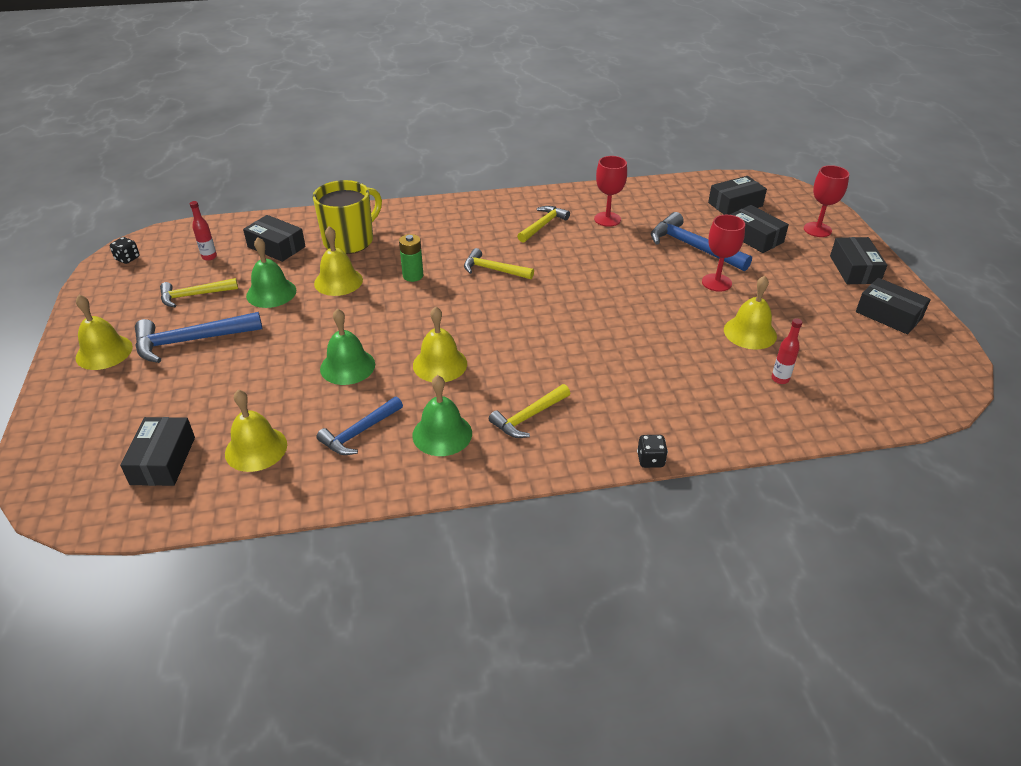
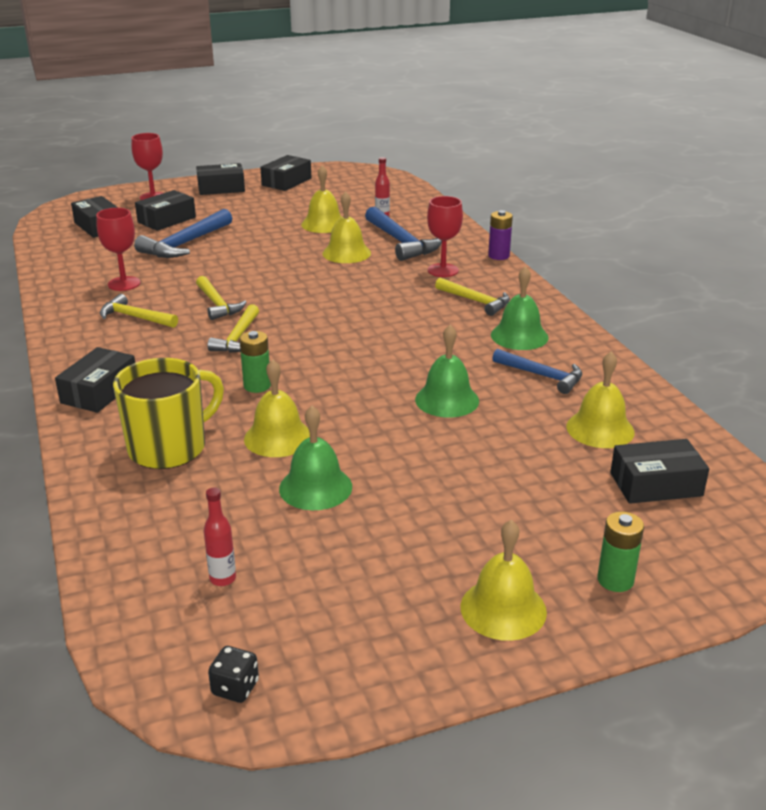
camera: 100 degrees left, 10 degrees down
blue hammer [135,312,262,363] -> blue hammer moved to [365,206,442,261]
yellow hammer [160,278,238,307] -> yellow hammer moved to [196,276,246,320]
black box [243,215,306,262] -> black box moved to [55,347,135,413]
yellow mug [313,180,382,254] -> yellow mug turned 105 degrees clockwise [113,358,224,469]
yellow bell [413,306,467,382] -> yellow bell moved to [323,191,371,263]
black dice [637,435,668,468] -> purple battery [488,210,513,260]
red goblet [702,215,745,292] -> red goblet moved to [427,196,463,277]
none -> green battery [597,511,644,592]

